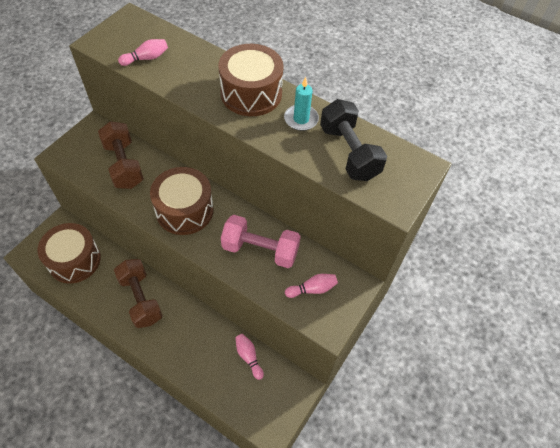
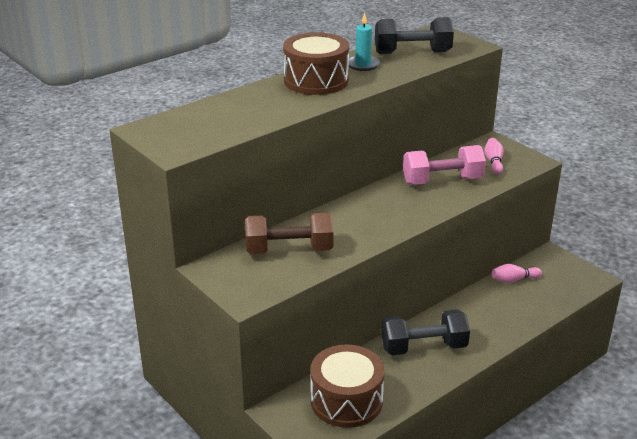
camera: 70 degrees left, 25 degrees down
brown dumbbell [114,259,163,328] -> black dumbbell [381,309,470,355]
pink bowling pin [118,39,168,66] -> none
brown drum [150,167,214,235] -> none
pink dumbbell [221,215,301,268] -> pink dumbbell turned 45 degrees clockwise [403,145,486,185]

